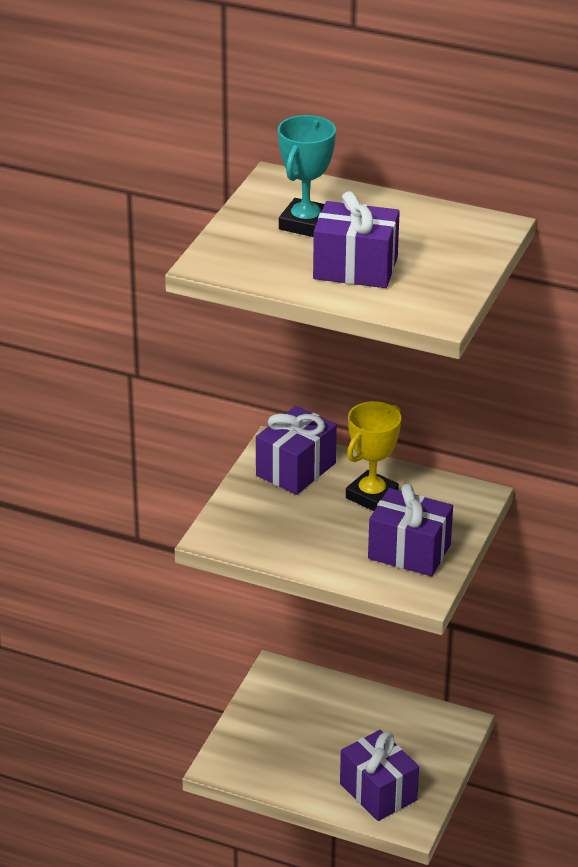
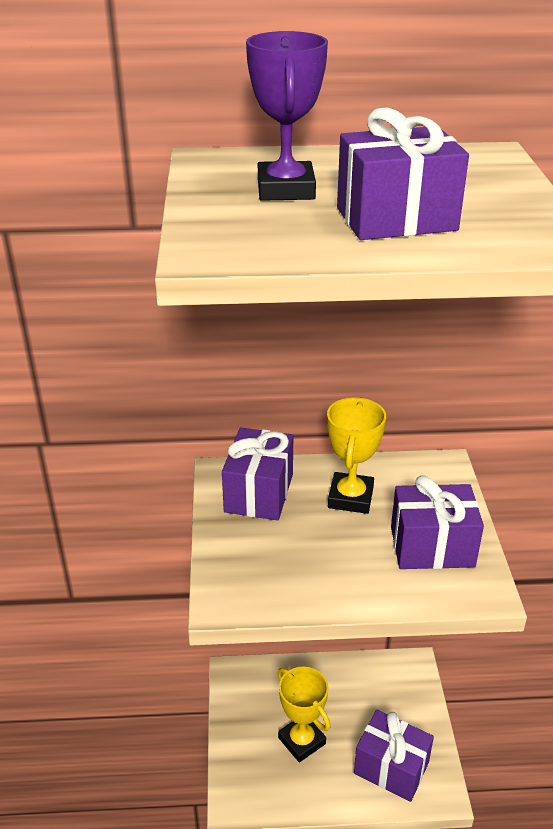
camera: 25 degrees left, 0 degrees up
turquoise trophy [278,115,336,237] -> purple trophy [246,31,328,201]
none -> yellow trophy [278,667,330,763]

